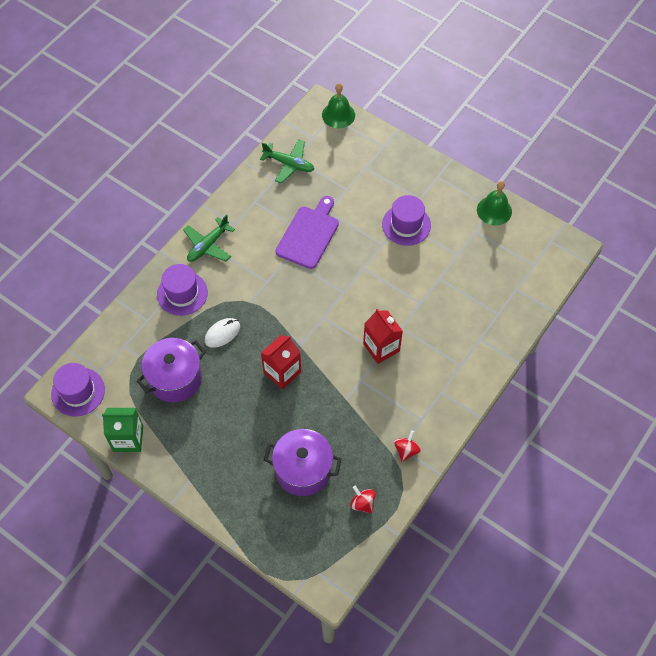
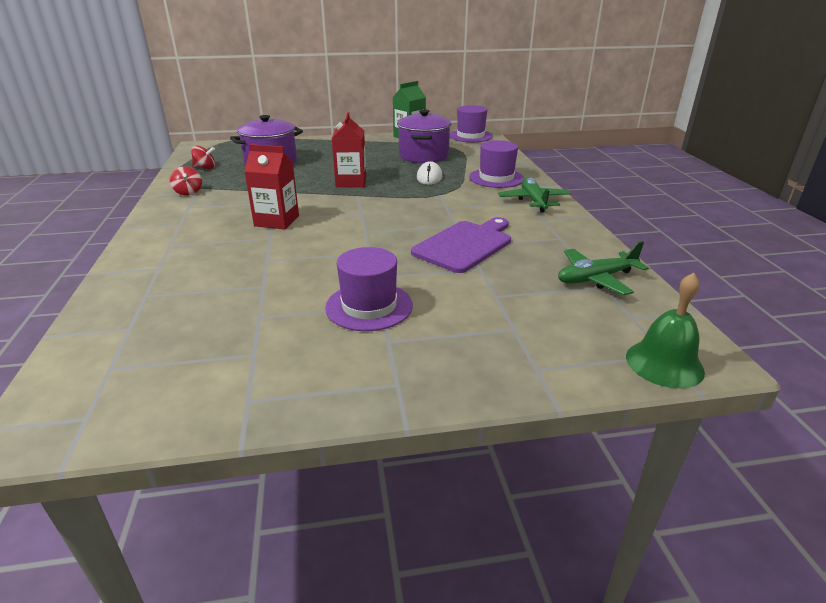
camera: 135 degrees right, 30 degrees down
purple cutting board [276,196,339,269] -> purple cutting board turned 120 degrees counterclockwise [411,217,511,273]
green bell [477,181,512,225] -> none

